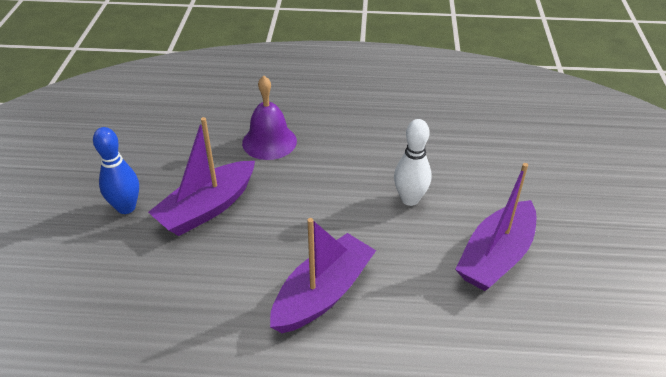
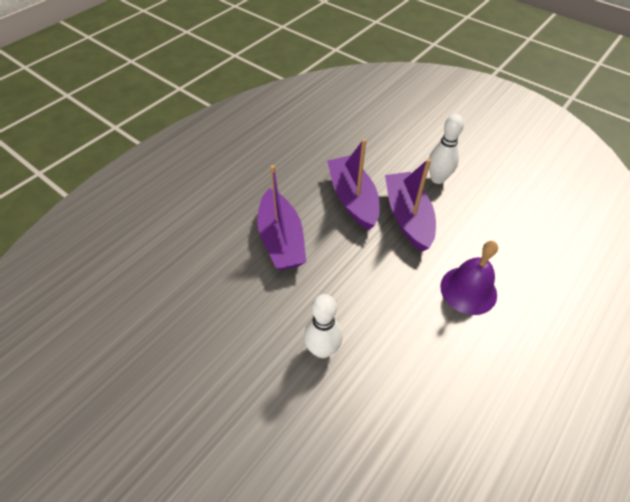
camera: 125 degrees right, 10 degrees up
blue bowling pin [93,127,139,214] -> white bowling pin [429,114,464,184]
purple boat [455,163,536,291] -> purple boat moved to [327,139,380,230]

